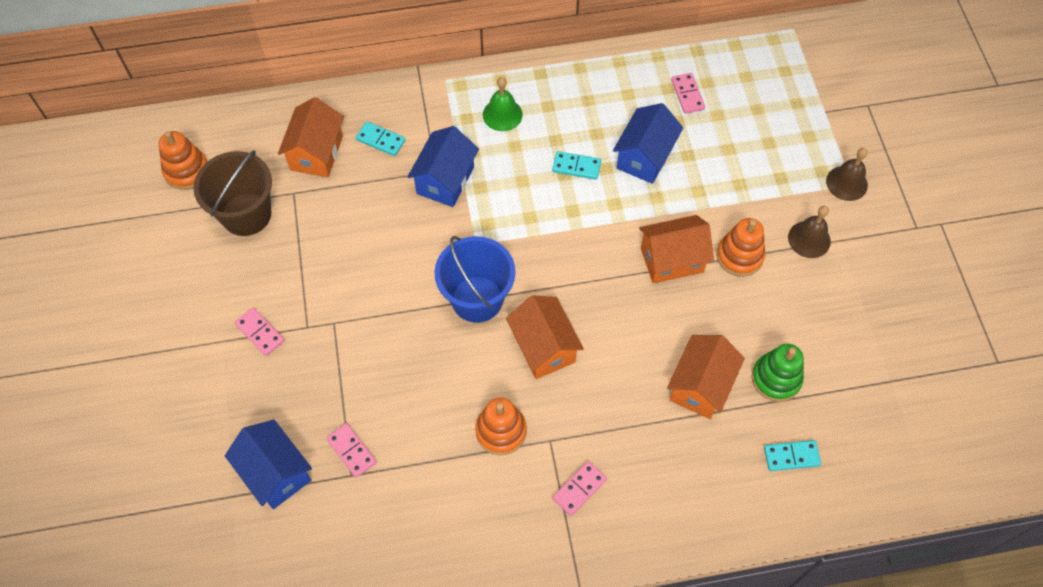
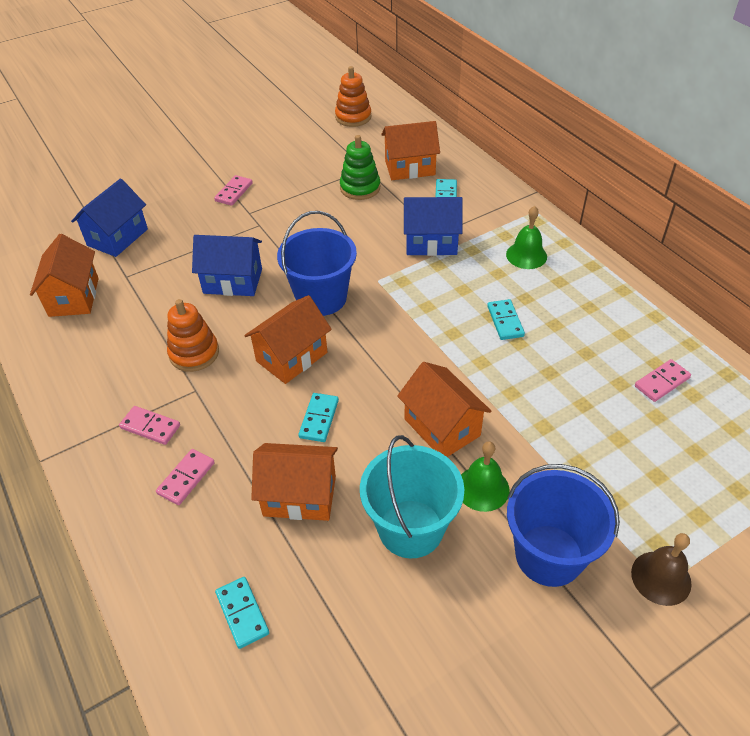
camera: 70 degrees right, 15 degrees down
brown bucket [193,150,272,236] -> none
pink domino [326,423,377,478] -> pink domino moved to [156,449,215,505]
blue house [613,103,683,184] -> blue house moved to [192,235,262,296]
orange stacking toy [717,218,765,277] -> green bell [461,441,509,512]
green stacking toy [752,344,804,402] -> green stacking toy moved to [340,135,380,200]
brown bell [788,206,831,258] -> blue bucket [507,464,620,587]
none -> orange house [30,234,99,317]
none -> turquoise domino [298,393,339,442]
none -> turquoise bucket [360,435,464,558]

